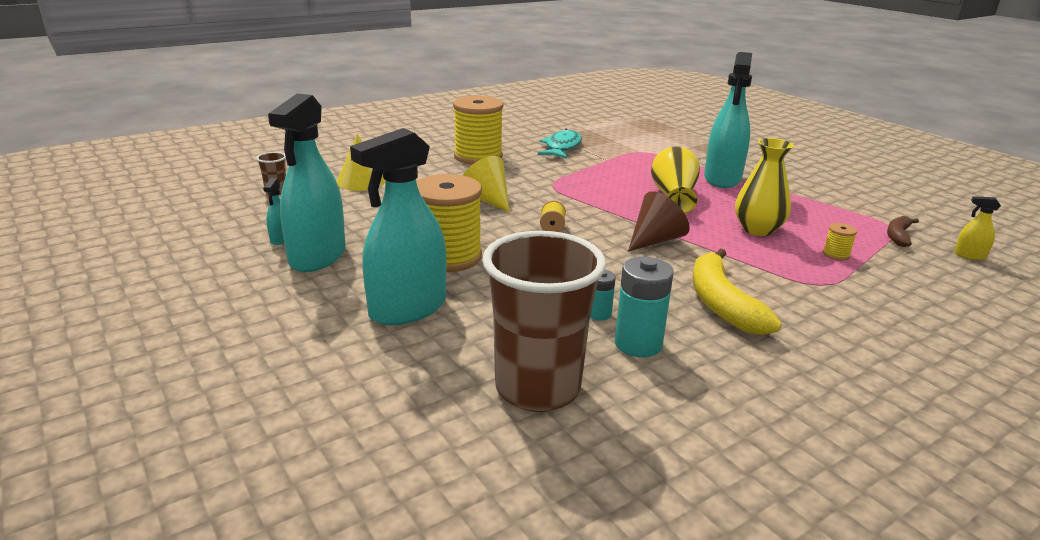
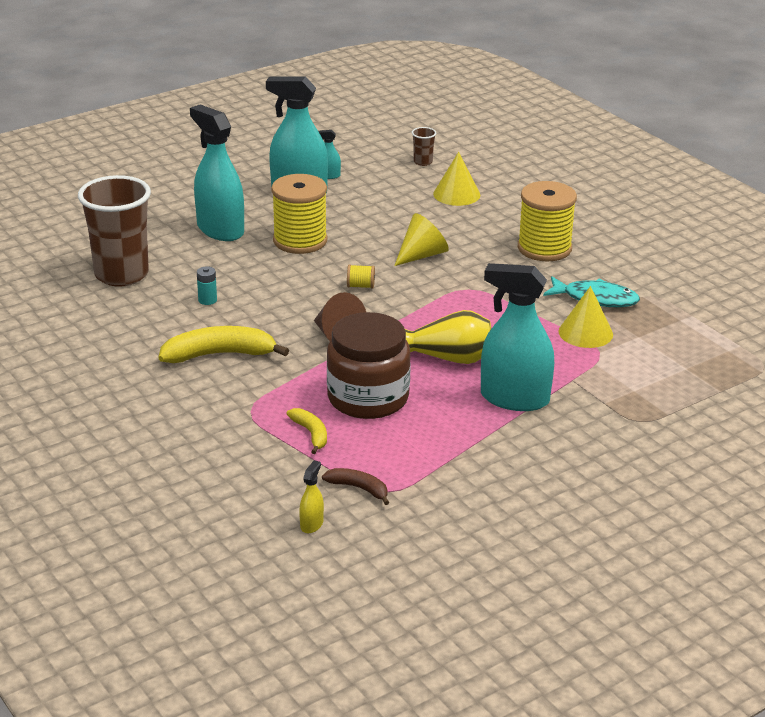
camera: 90 degrees right, 5 degrees up
turquoise battery [615,257,674,357] -> none
yellow vase [735,138,794,236] -> brown jar [327,312,411,419]
yellow spool [823,223,857,261] -> yellow banana [286,408,327,454]
none -> yellow cone [559,286,613,348]

